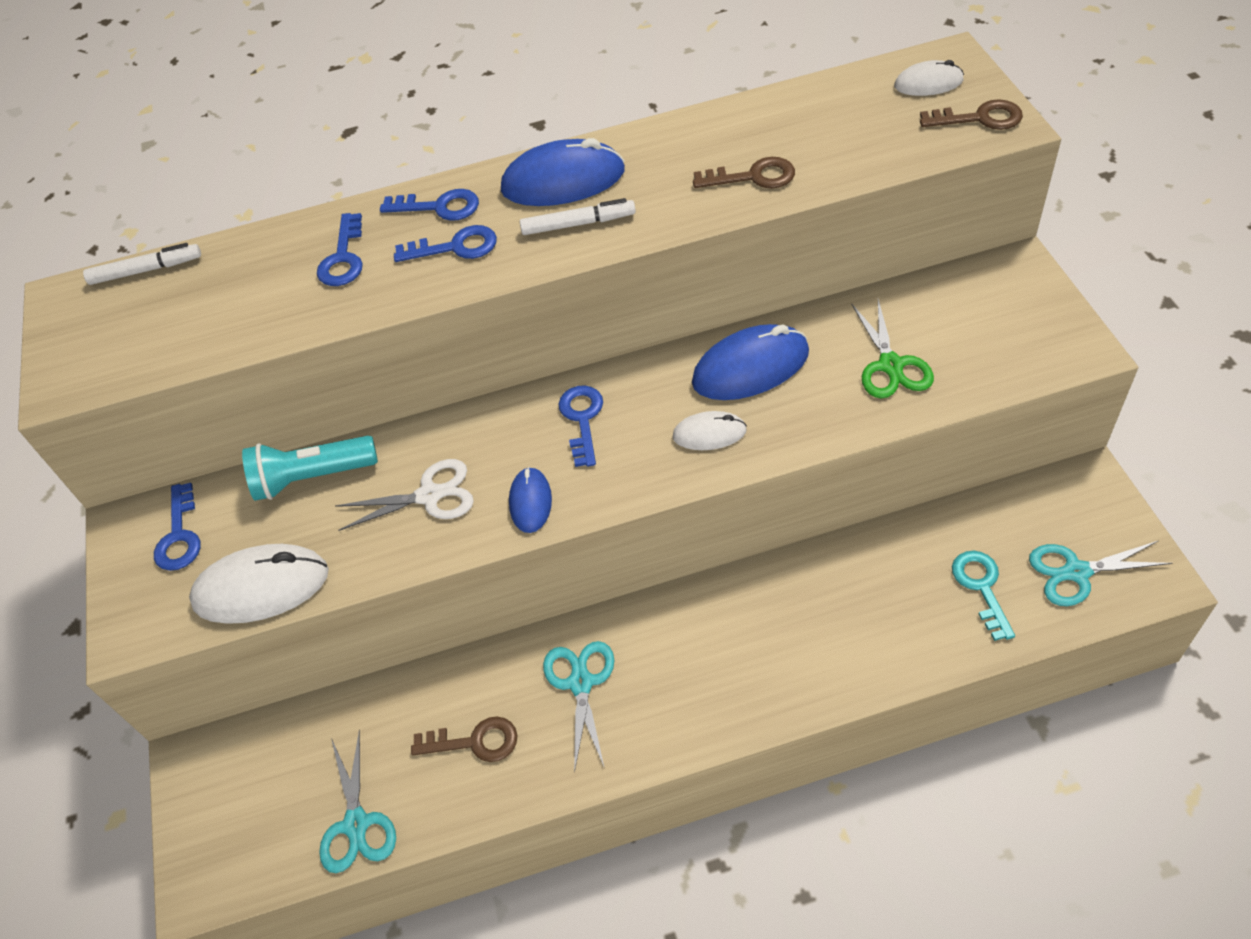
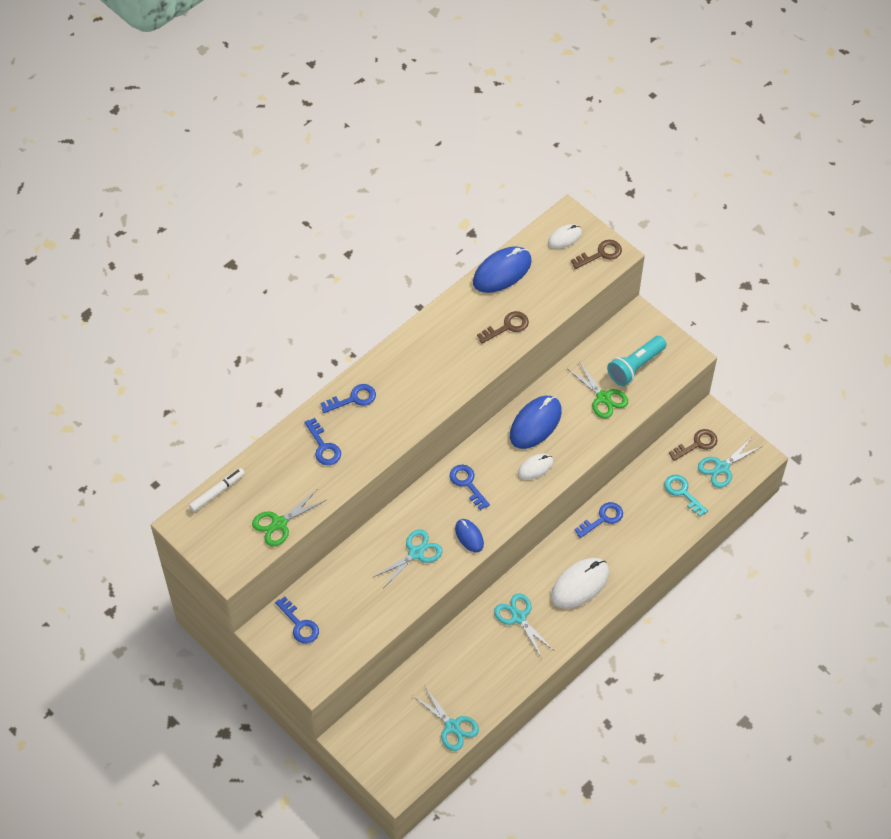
camera: 35 degrees left, 5 degrees up
white mouse [189,544,329,624] -> white mouse moved to [551,558,609,609]
turquoise flashlight [242,436,378,501] -> turquoise flashlight moved to [607,336,667,386]
white scissors [335,459,474,531] -> turquoise scissors [372,529,443,587]
blue key [394,225,497,262] -> blue key moved to [575,502,623,538]
brown key [411,717,517,762] -> brown key moved to [669,429,718,461]
blue mouse [501,138,625,206] -> blue mouse moved to [473,246,532,293]
white marker [520,198,636,235] -> none
none -> green scissors [252,490,326,546]

